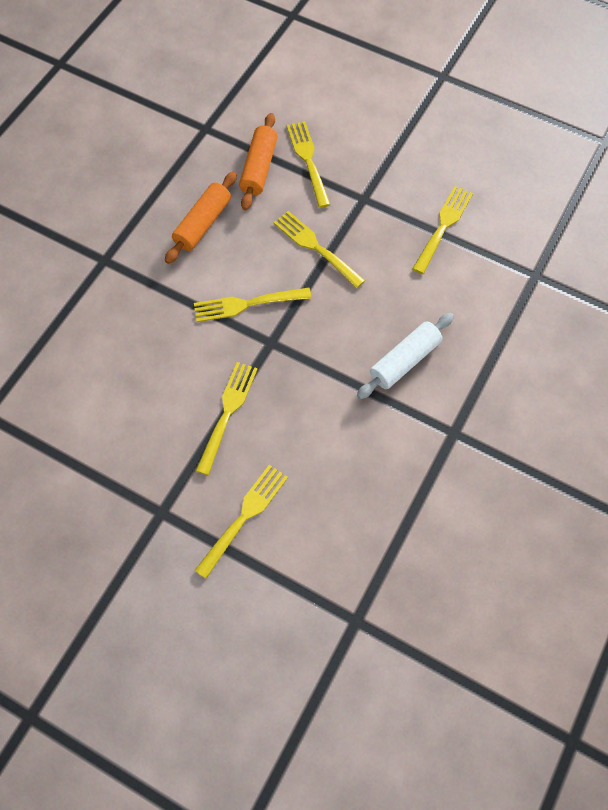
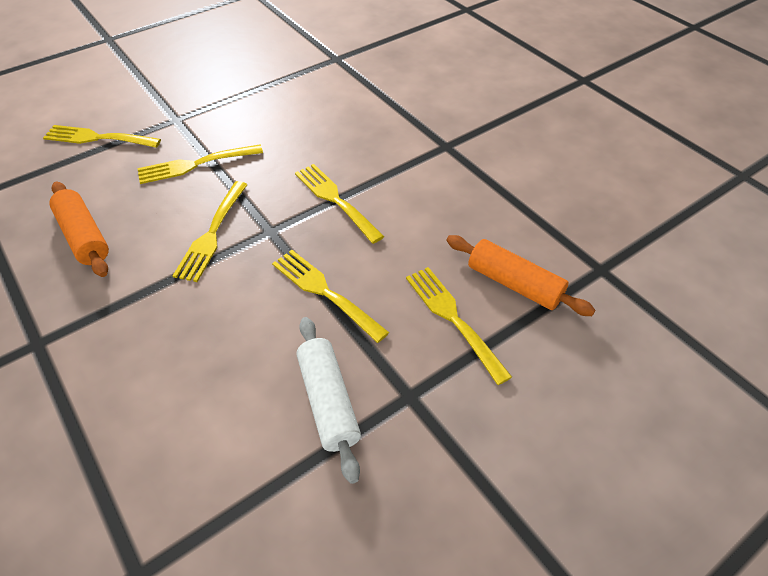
camera: 65 degrees left, 15 degrees down
orange rolling pin [239,113,278,210] -> orange rolling pin moved to [446,235,595,316]
white rolling pin [357,313,454,399] -> white rolling pin moved to [297,317,361,484]
yellow fork [412,186,473,274] -> yellow fork moved to [295,164,384,244]

